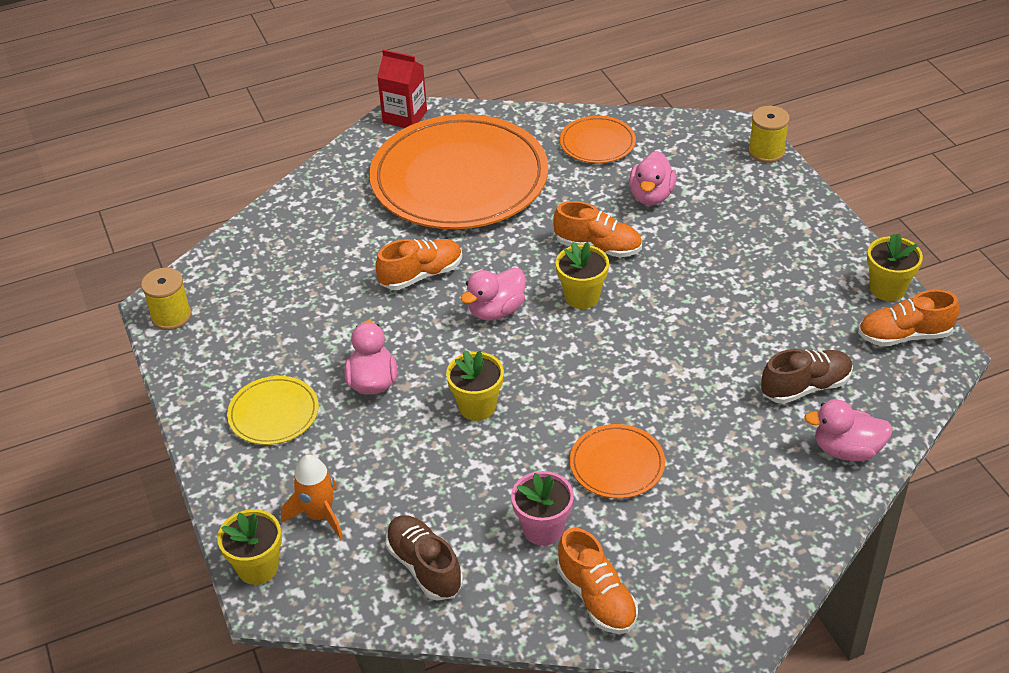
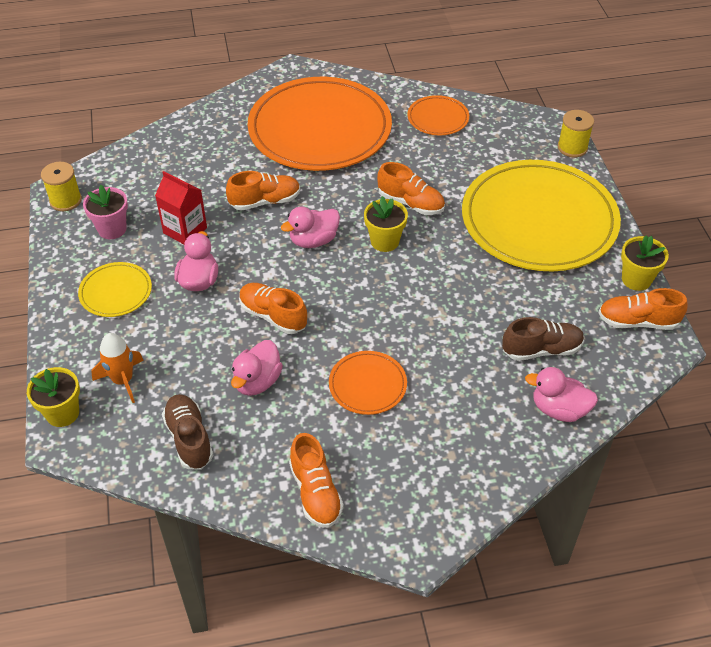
camera: 10 degrees right, 5 degrees up
red carton [377,49,427,128] -> red carton moved to [155,171,207,244]
yellow flower pot [446,350,504,421] -> orange shoe [239,283,307,334]
pink flower pot [511,471,574,546] -> pink flower pot moved to [83,185,128,239]
pink duck [629,151,677,205] -> pink duck moved to [231,340,283,396]
none -> yellow plate [462,160,621,271]

